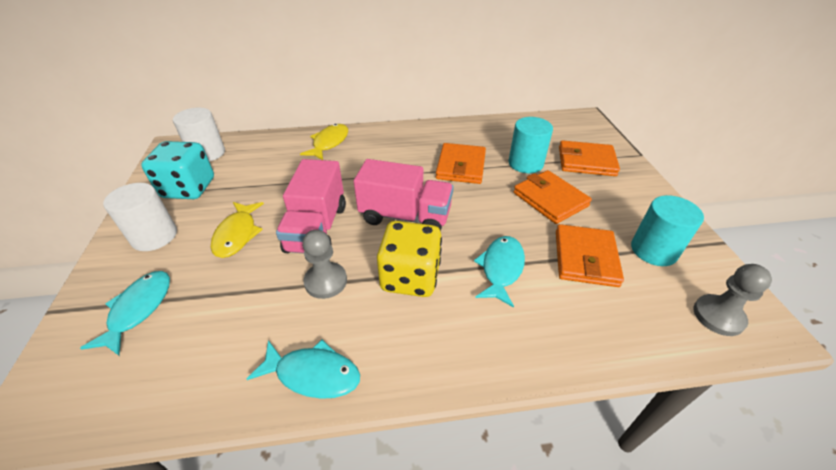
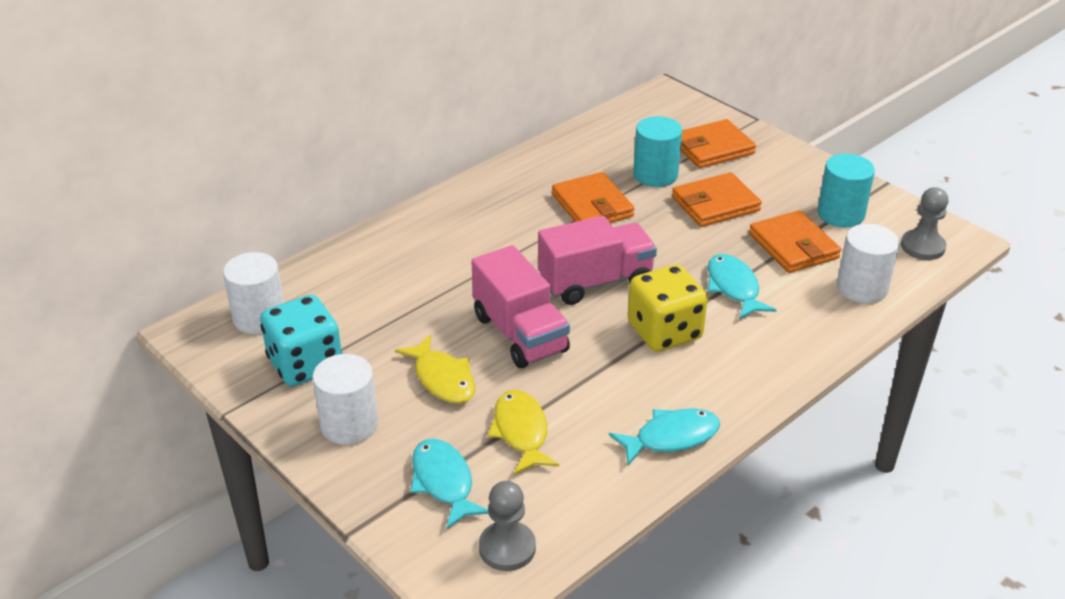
camera: 35 degrees left, 5 degrees down
yellow fish [300,124,348,160] -> yellow fish moved to [487,390,559,475]
grey pawn [302,230,347,299] -> grey pawn moved to [479,481,536,571]
orange wallet [514,170,592,224] -> orange wallet turned 45 degrees counterclockwise [672,172,762,227]
none -> white cylinder [837,224,900,304]

